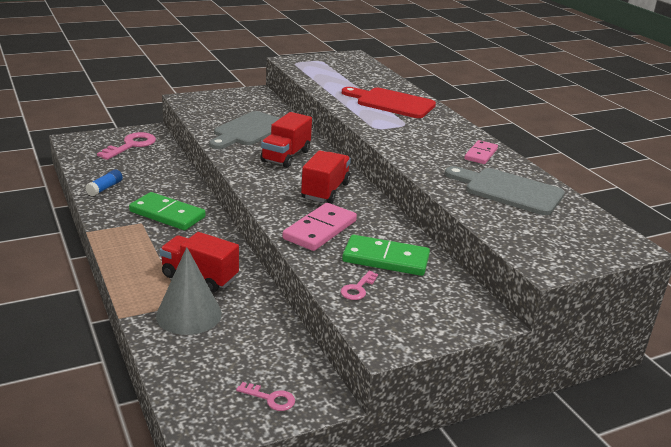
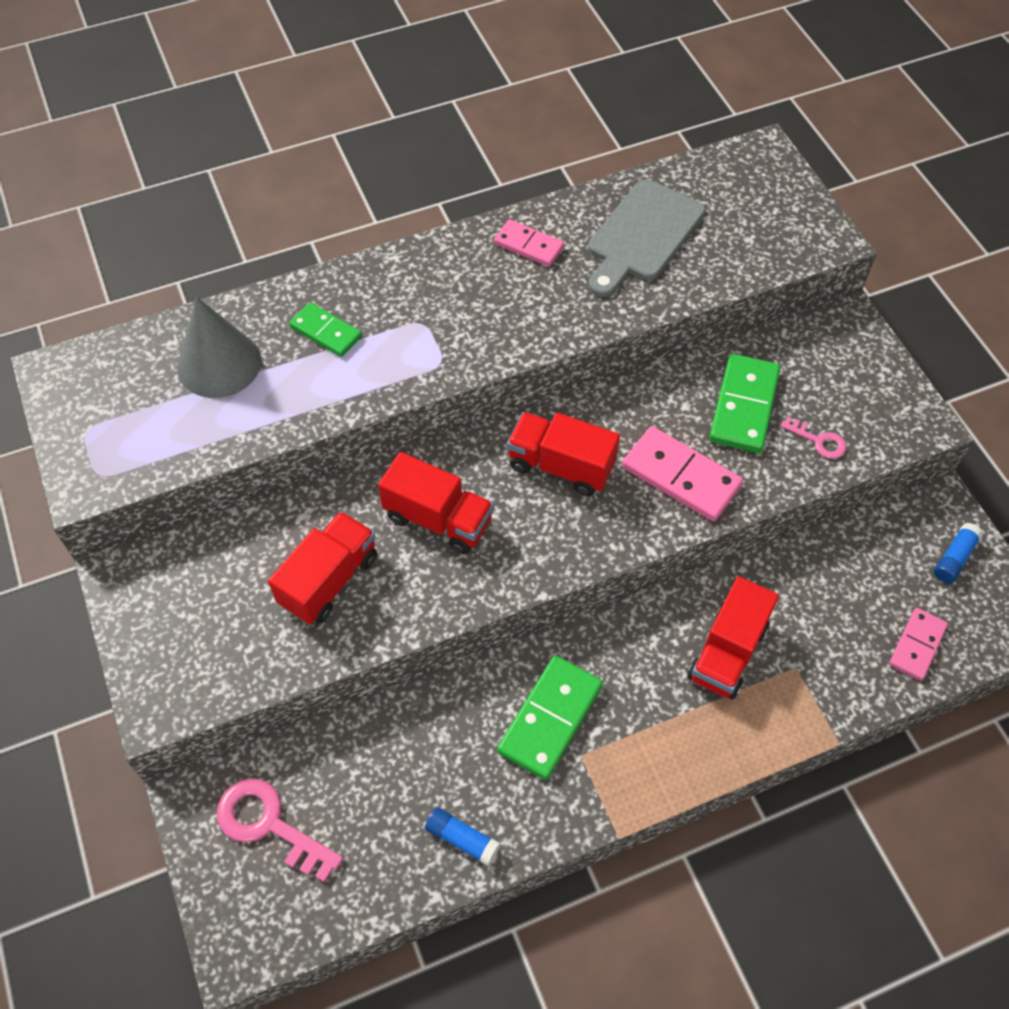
camera: 85 degrees left, 30 degrees up
grey cone [156,247,222,335] -> grey cone moved to [177,296,261,398]
grey cutting board [209,111,280,149] -> red truck [268,511,377,624]
pink key [236,382,295,411] -> blue glue stick [934,523,983,583]
red cutting board [342,87,436,118] -> green domino [289,302,362,357]
none -> pink domino [889,608,948,681]

